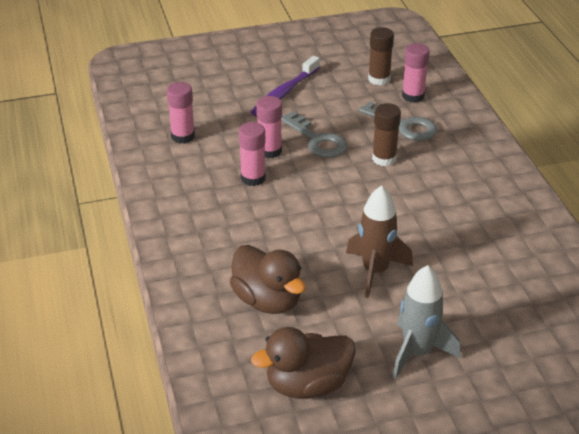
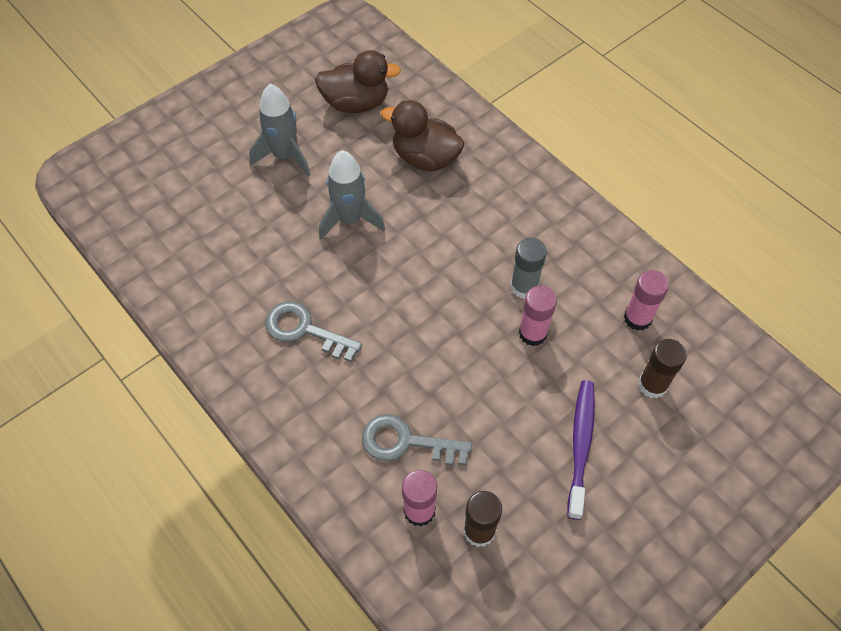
camera: 155 degrees right, 20 degrees up
pink glue stick [239,122,266,186] -> grey glue stick [511,238,547,299]
brown duck [251,327,356,399] -> brown duck turned 45 degrees clockwise [315,50,401,113]
grey key [281,111,348,158] -> grey key moved to [265,301,362,362]
brown rocket [346,185,413,298] -> grey rocket [319,150,385,240]
brown glue stick [372,103,401,166] -> brown glue stick moved to [638,339,687,398]

